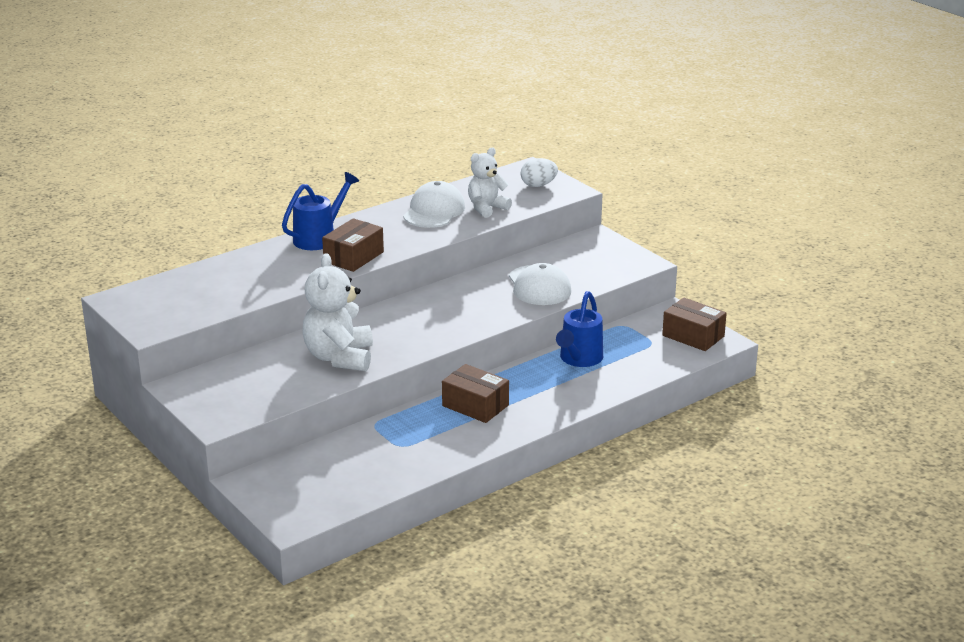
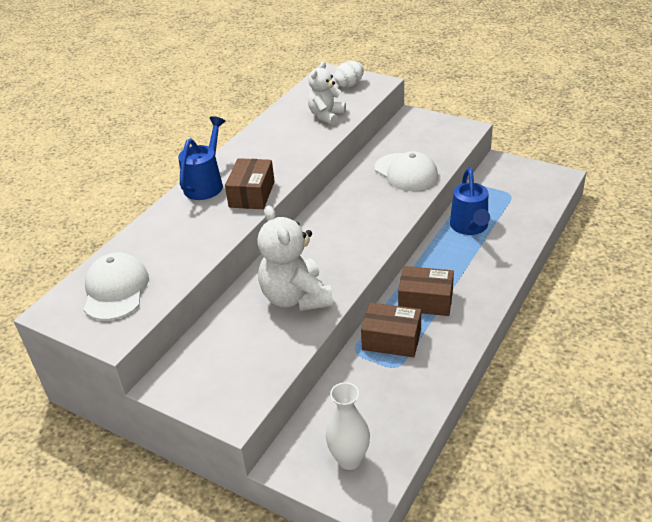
camera: 20 degrees left, 10 degrees up
white cap [403,181,465,228] -> white cap moved to [84,252,149,320]
brown box [662,298,727,351] -> brown box moved to [361,302,421,357]
none -> white vase [326,382,370,470]

